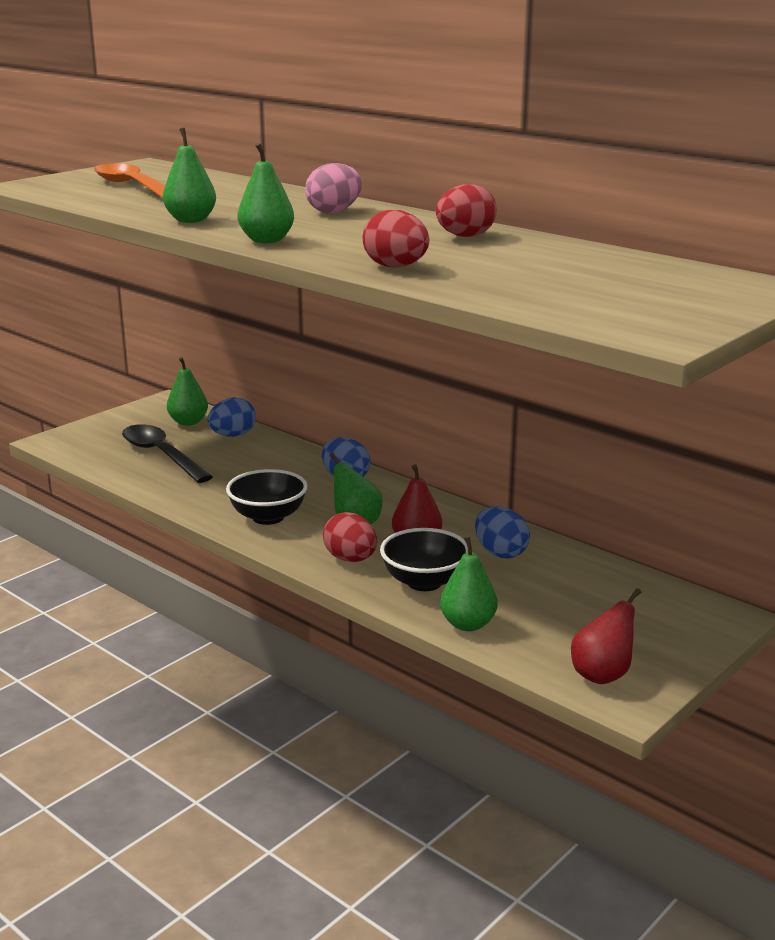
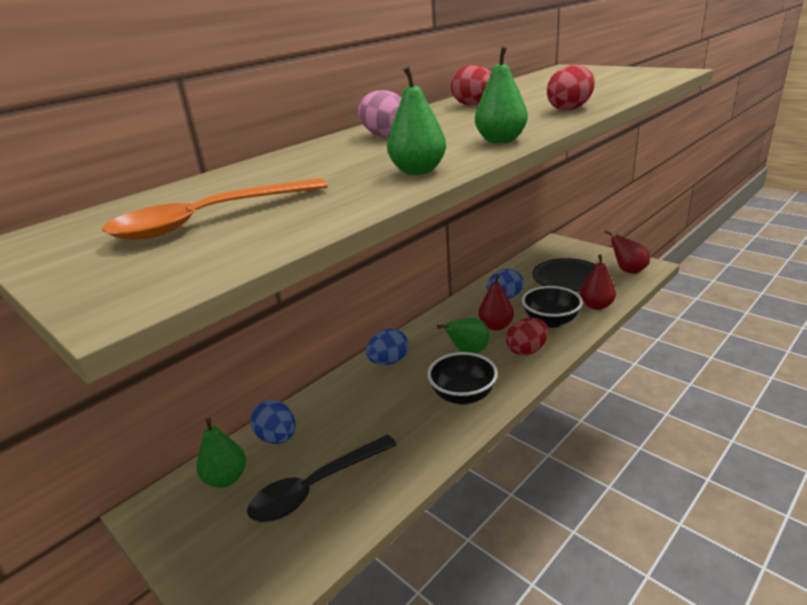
camera: 85 degrees left, 5 degrees up
green pear [440,536,497,631] -> red pear [580,254,616,310]
none -> black plate [532,258,596,291]

